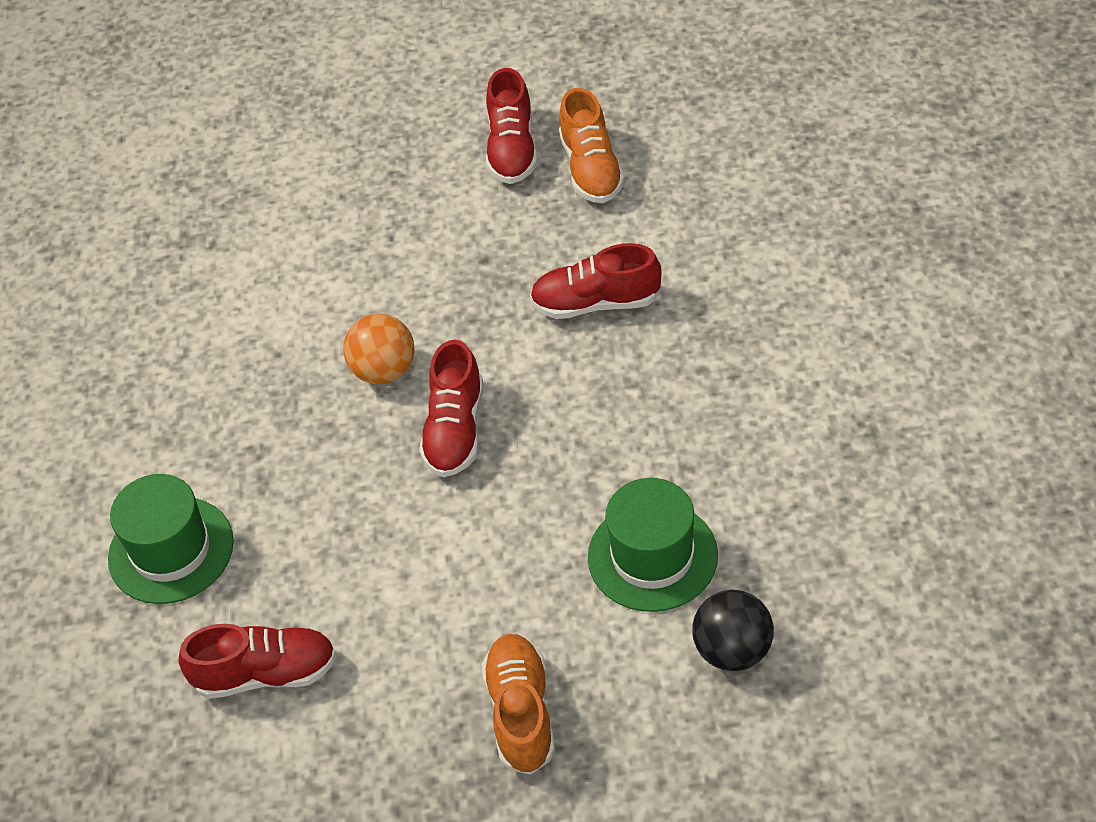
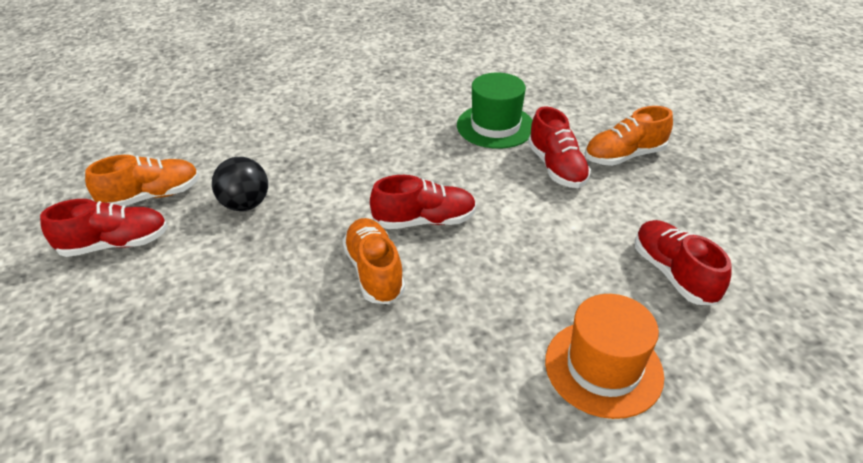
camera: 110 degrees left, 10 degrees down
green hat [108,474,234,604] -> orange hat [545,294,664,419]
orange ball [343,314,415,384] -> orange shoe [342,218,405,304]
red shoe [530,243,662,319] -> red shoe moved to [528,106,591,188]
black ball [692,590,774,671] -> black ball moved to [212,157,268,211]

